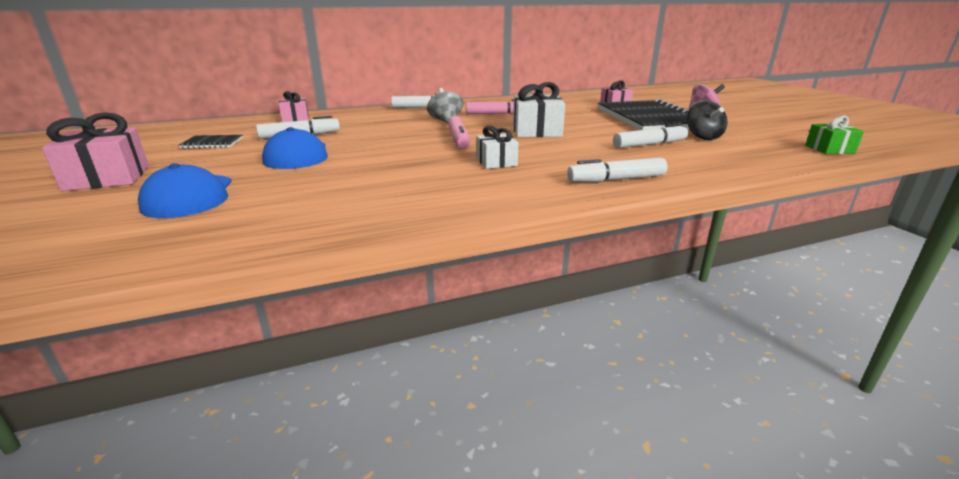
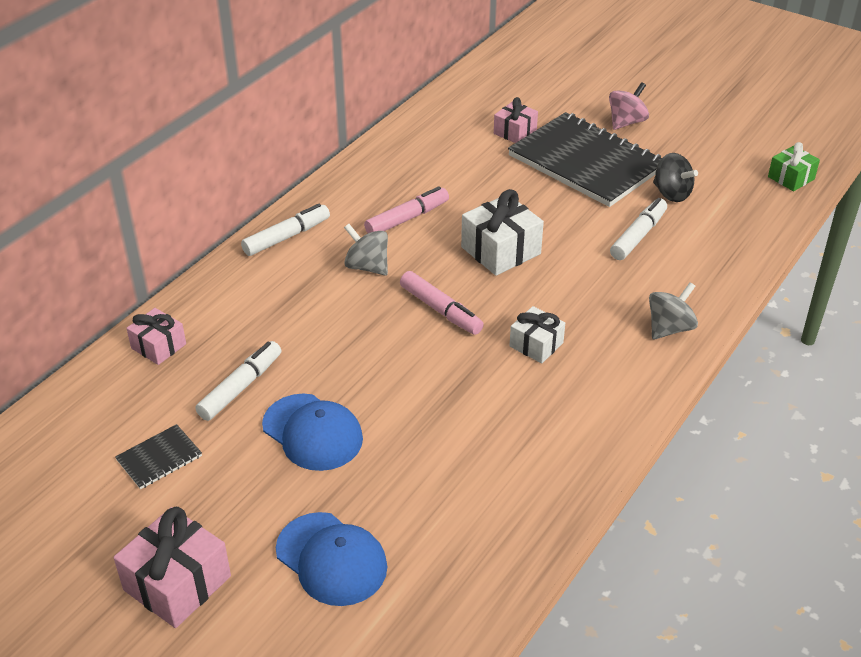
camera: 35 degrees left, 15 degrees up
white marker [567,158,667,182] -> grey spinning top [649,282,698,340]

